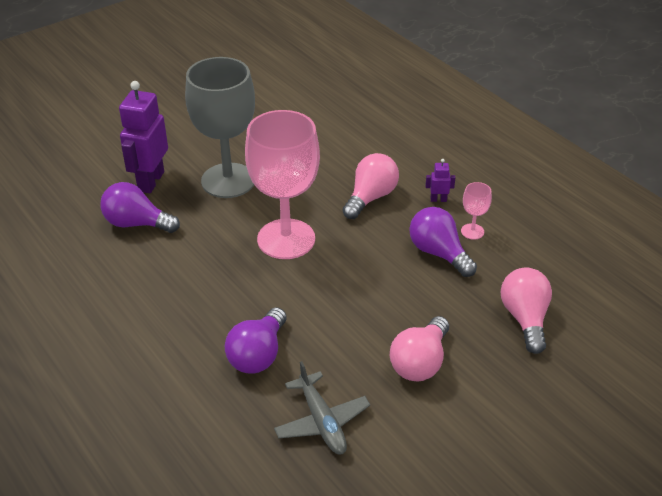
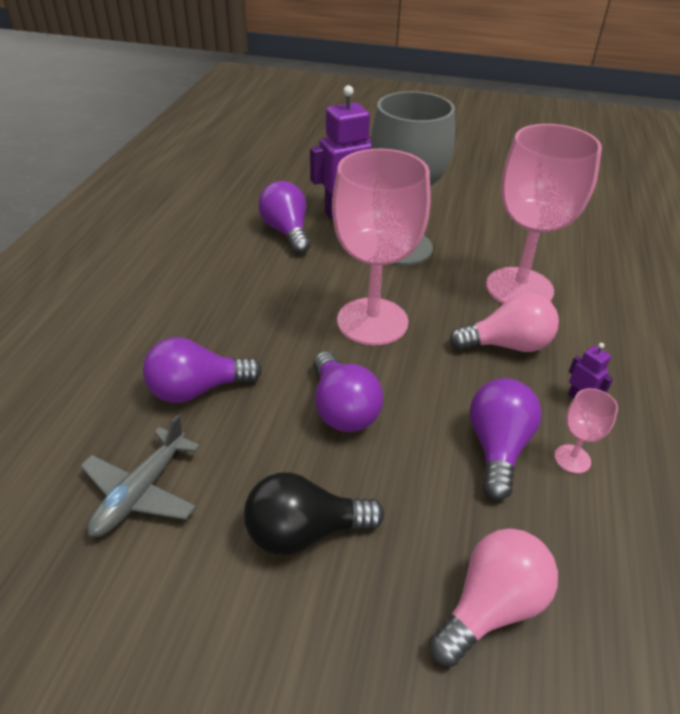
camera: 50 degrees right, 0 degrees up
pink light bulb [390,316,449,381] -> black light bulb [244,472,384,555]
none -> purple light bulb [313,351,383,432]
none -> pink goblet [486,124,602,304]

